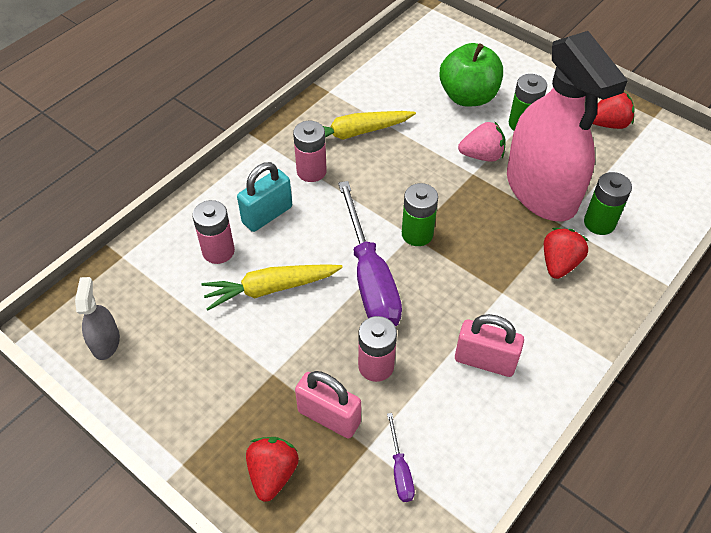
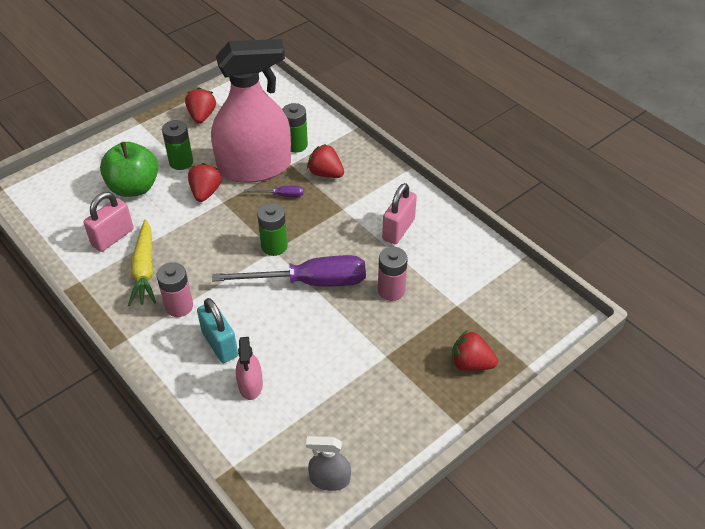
camera: 80 degrees left, 5 degrees down
pink battery [192,200,235,264] -> pink spray bottle [236,337,263,400]
yellow carrot [201,264,343,311] -> none
pink padlock [295,371,361,439] -> pink padlock moved to [83,192,134,252]
purple screwdriver [387,413,415,502] -> purple screwdriver moved to [244,186,303,197]
pink strawberry [458,121,506,162] -> red strawberry [188,163,221,202]

